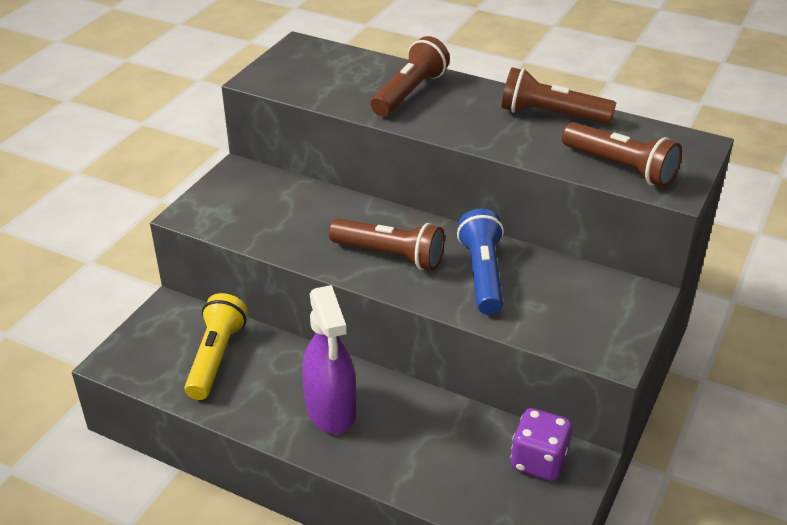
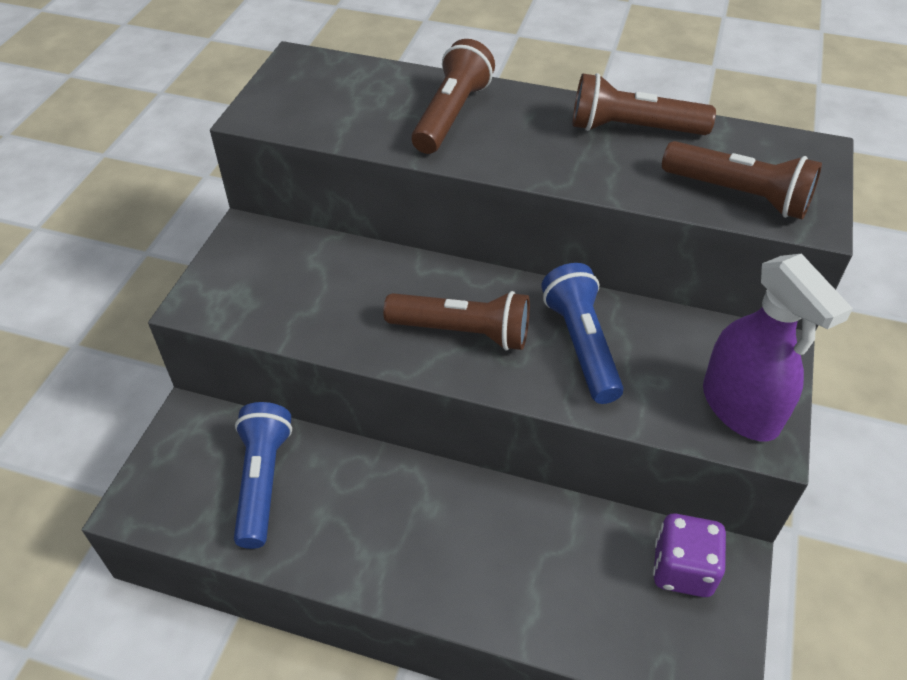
camera: 10 degrees left, 10 degrees up
yellow flashlight [184,293,248,400] -> blue flashlight [234,402,292,549]
purple spray bottle [302,285,356,434] -> purple spray bottle moved to [703,254,853,441]

